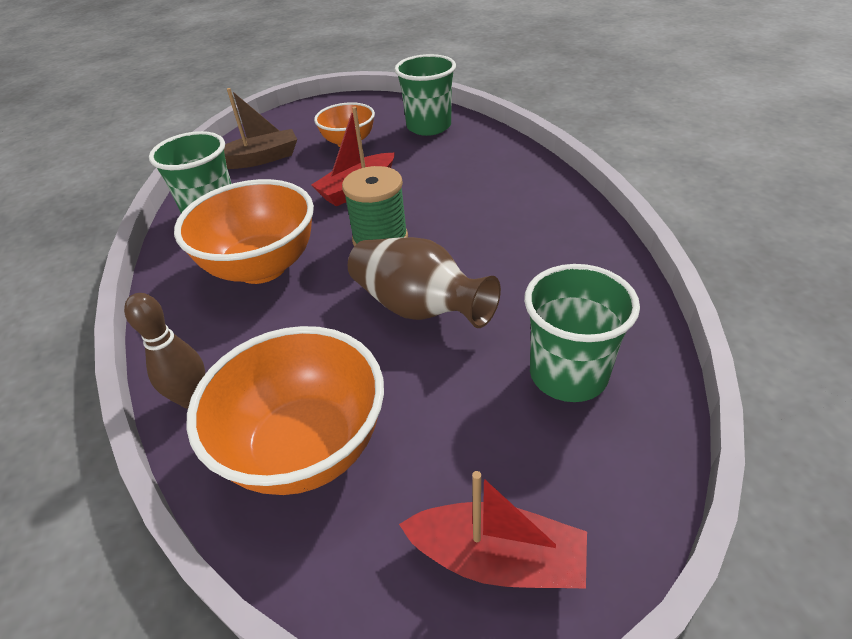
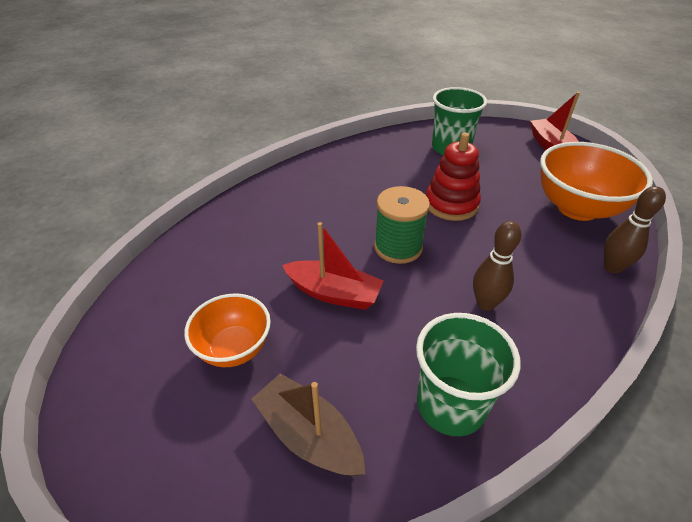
camera: 120 degrees left, 0 degrees up
orange bowl [174,179,314,284] -> brown bowling pin [473,221,522,311]
brown vase [348,237,501,328] -> red stacking toy [426,133,481,221]
green cup [395,54,456,136] -> none

